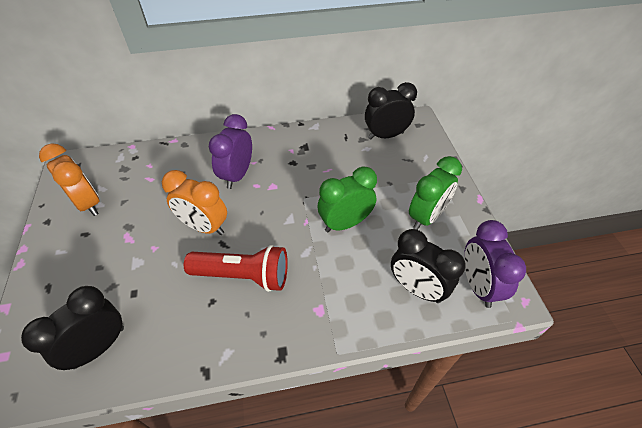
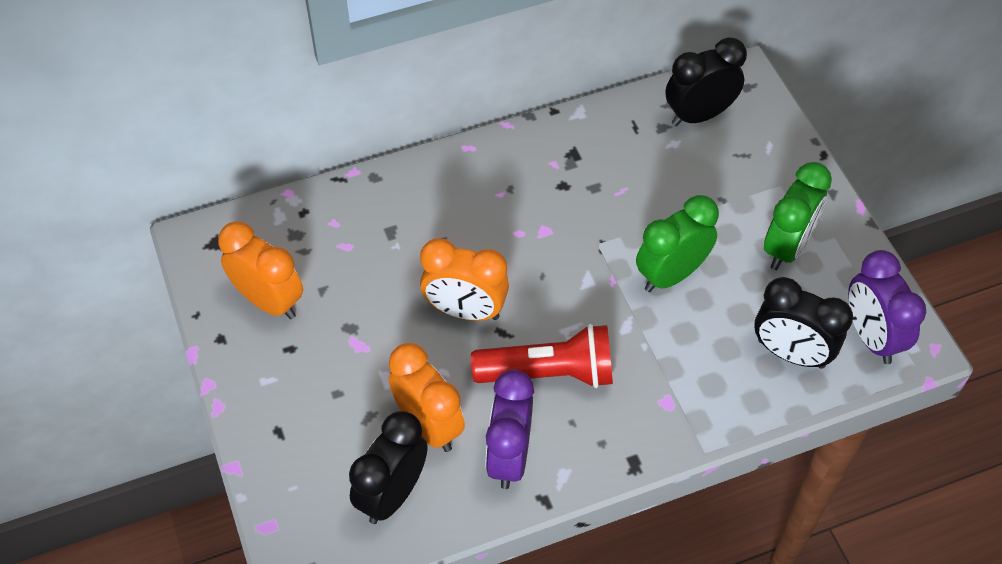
camera: 10 degrees left, 5 degrees up
purple clock [209,114,252,189] -> purple clock moved to [485,370,534,489]
none -> orange clock [389,343,465,452]

